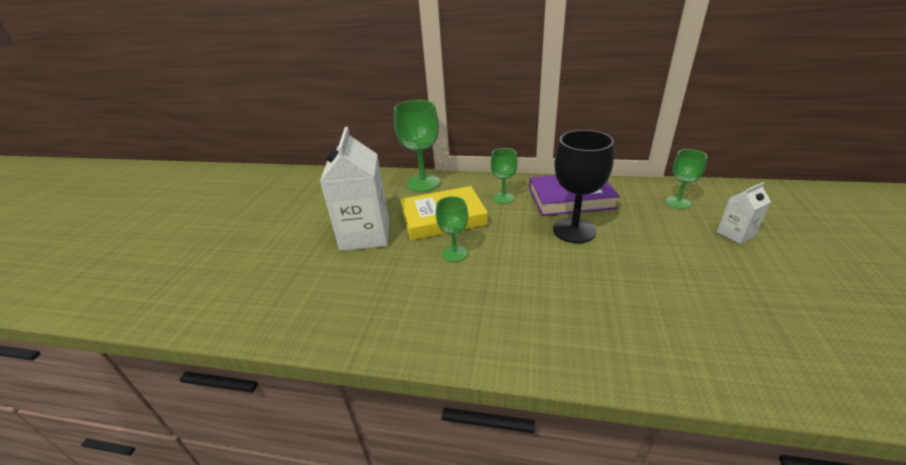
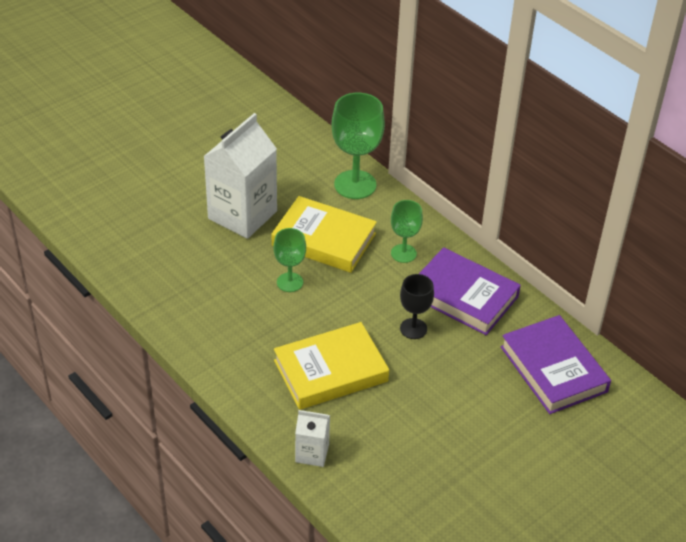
camera: 35 degrees right, 10 degrees up
black goblet [553,130,614,243] -> black goblet [400,274,434,339], size x0.58
green goblet [666,149,707,209] -> purple book [500,315,611,414]
white carton [717,182,771,244] -> white carton moved to [295,410,330,467]
none -> yellow book [274,322,389,410]

